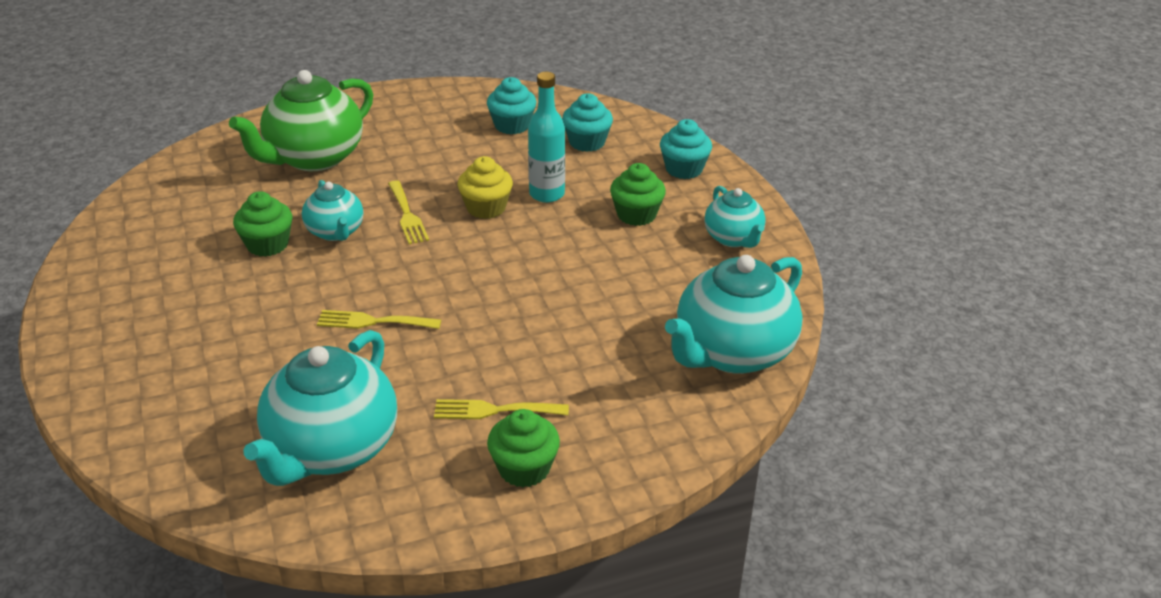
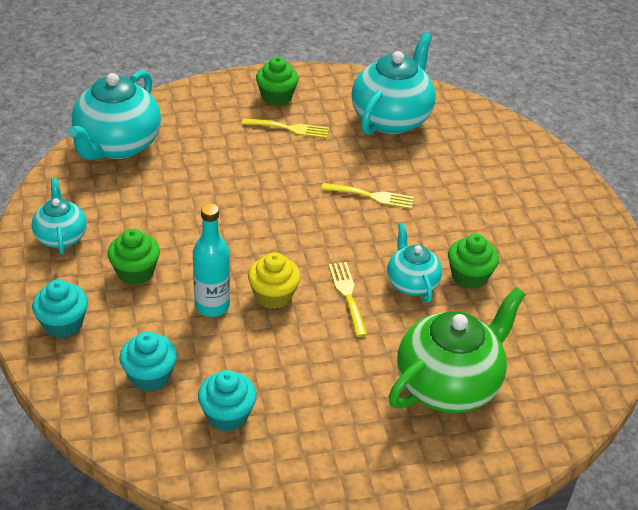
camera: 175 degrees left, 5 degrees up
turquoise teapot [665,255,803,374] -> turquoise teapot turned 150 degrees clockwise [68,70,161,160]

